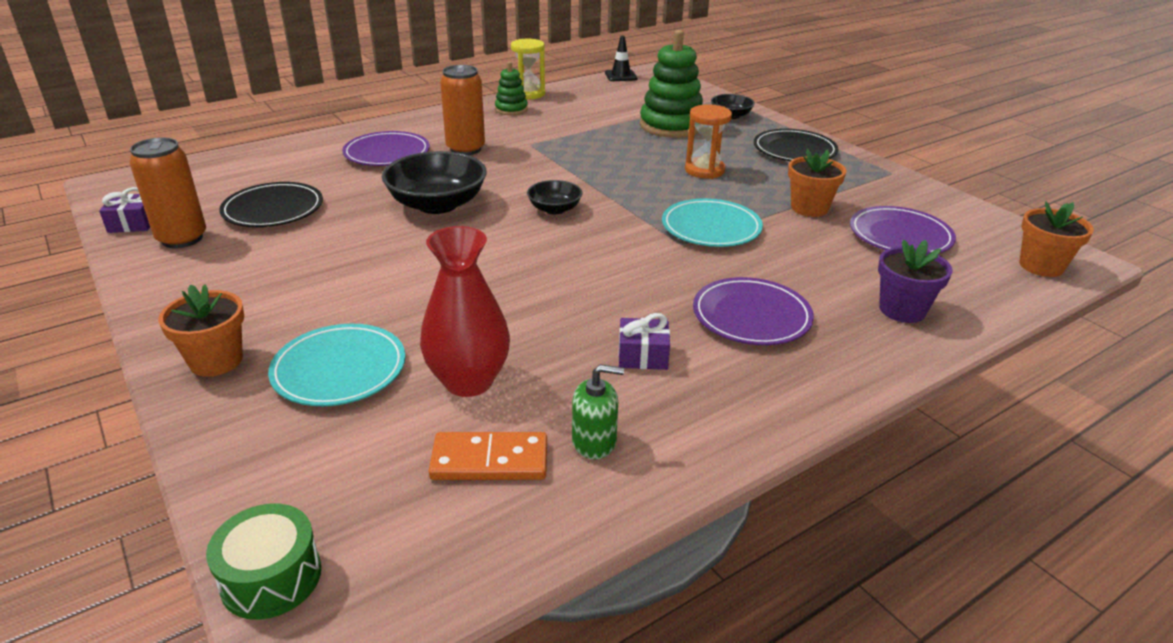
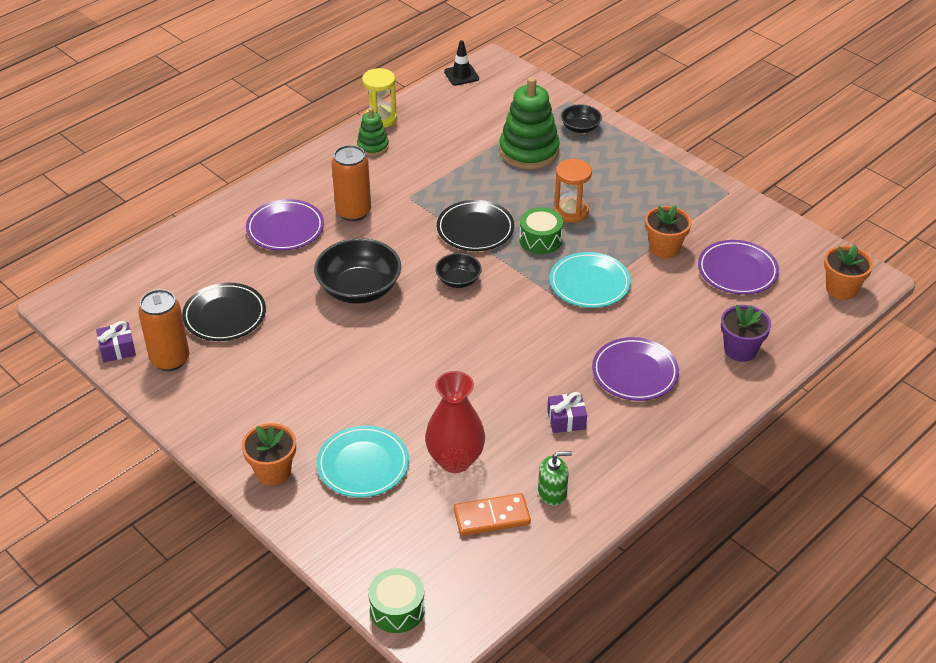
camera: 10 degrees left, 10 degrees up
black plate [754,129,838,161] -> black plate moved to [437,200,514,251]
none -> green drum [519,207,563,254]

